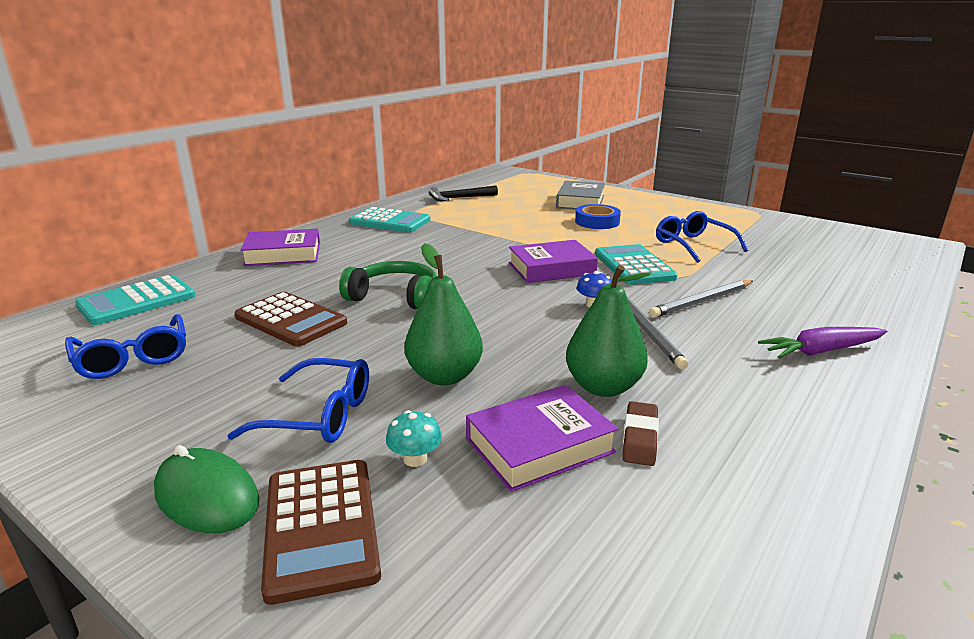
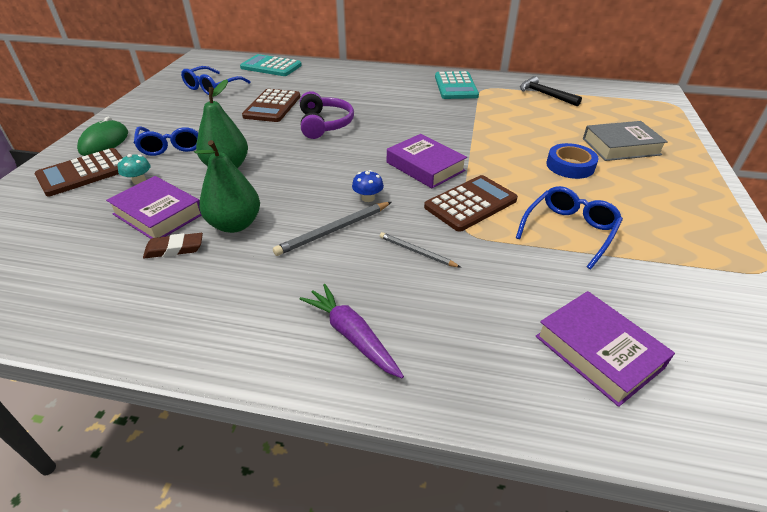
camera: 65 degrees right, 15 degrees up
purple book [240,229,320,266] -> purple book moved to [536,291,675,407]
green headphones [339,261,437,309] -> purple headphones [300,91,354,139]
turquoise calculator [595,244,677,285] -> brown calculator [424,175,518,232]
grey pencil [649,280,753,318] -> grey pencil [380,232,461,268], size x0.64

